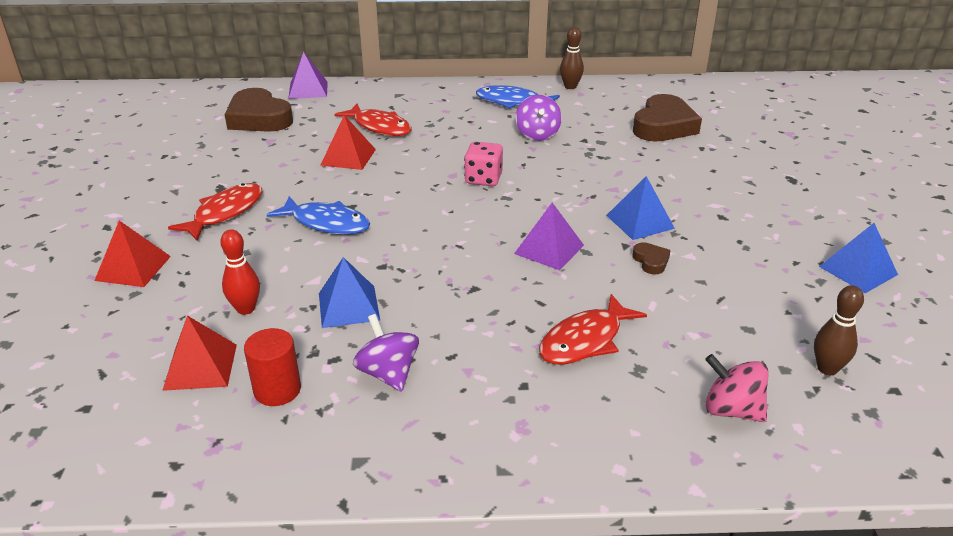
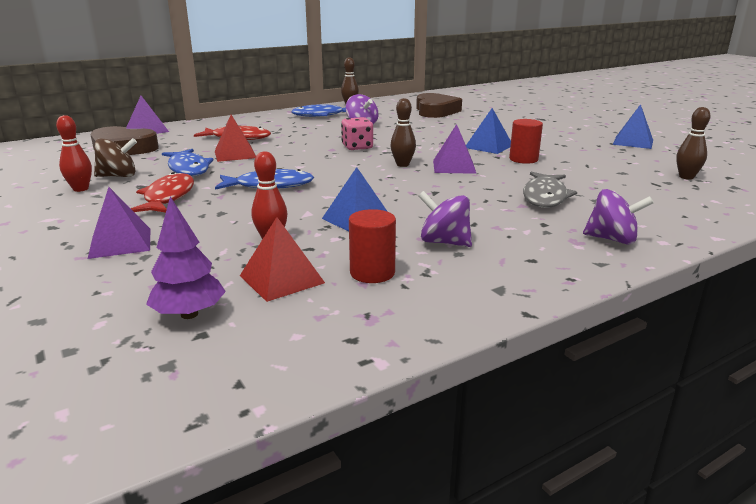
camera: 30 degrees left, 10 degrees down
red pyramid [94,221,171,287] -> purple pyramid [88,187,150,259]
red fish [539,294,647,365] -> grey fish [523,172,577,208]
brown heart [632,242,671,275] -> red cylinder [509,119,543,164]
pink spinning top [705,354,769,422] -> none
none -> red bowling pin [56,115,92,192]
none -> brown spinning top [94,138,137,177]
none -> purple tree [146,196,226,319]
none -> blue fish [162,149,213,176]
none -> brown bowling pin [390,98,416,167]
none -> purple spinning top [583,189,654,245]

